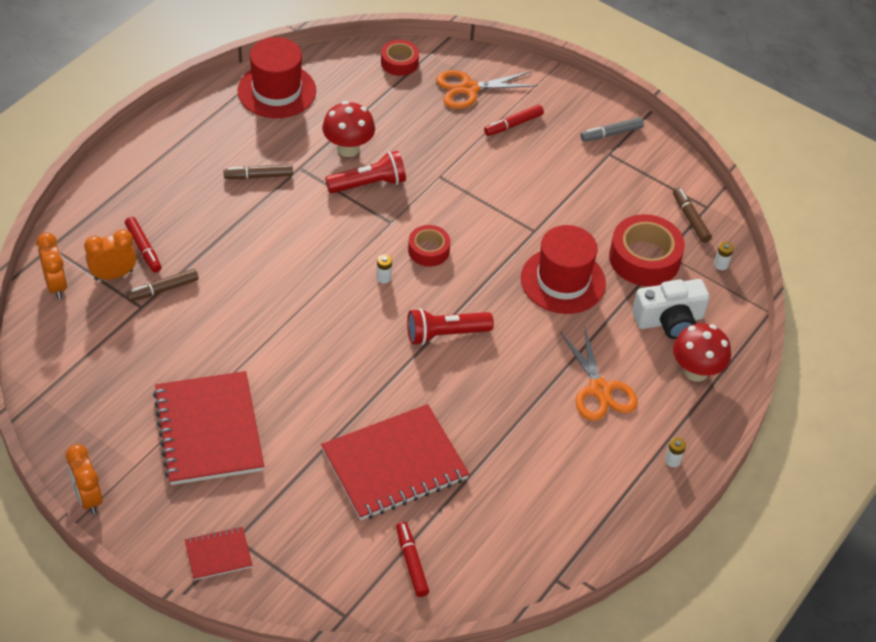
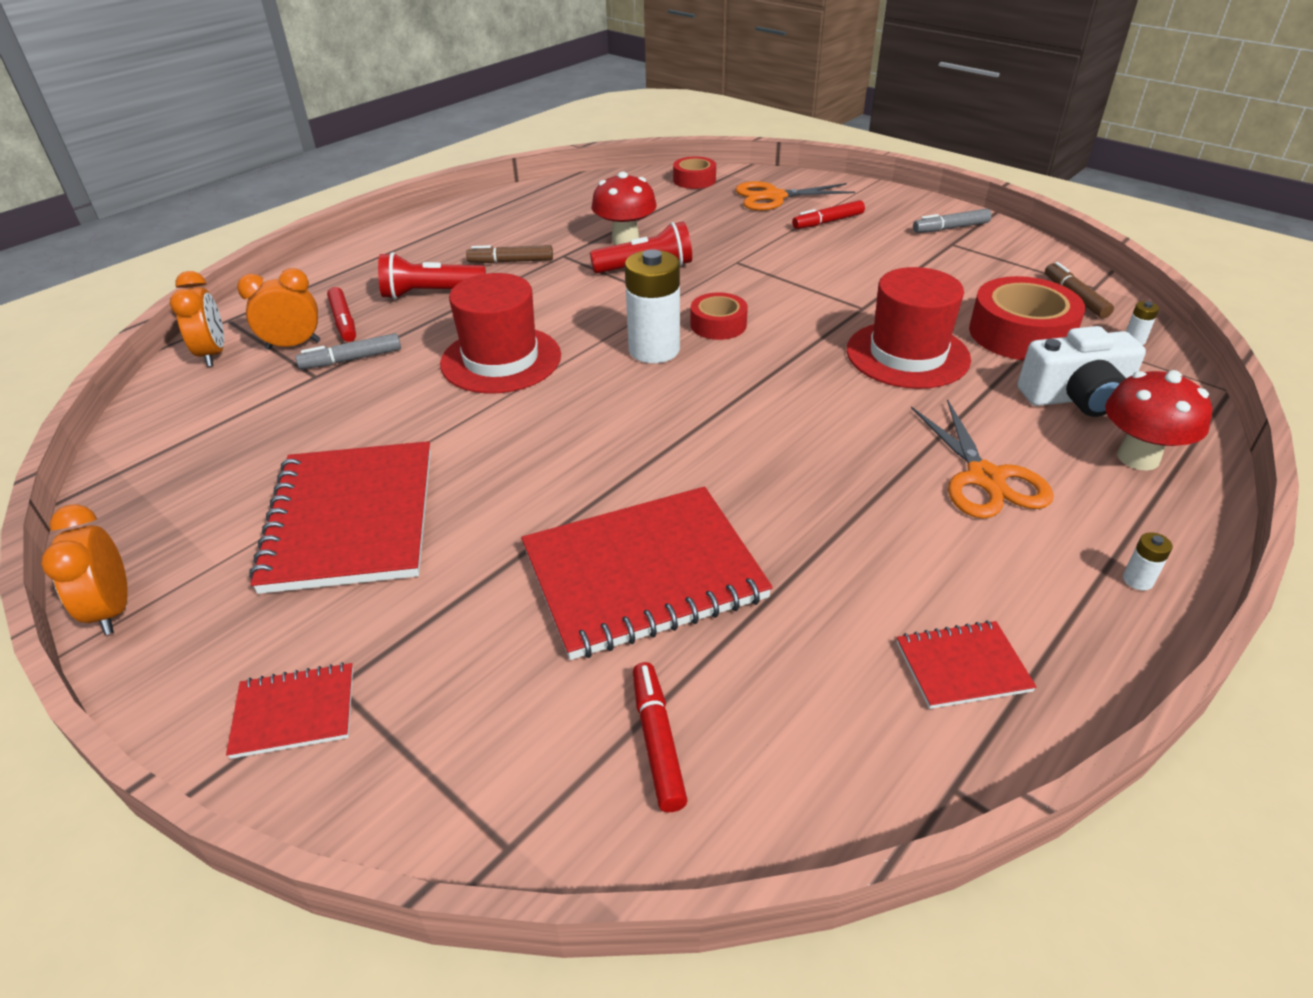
camera: 10 degrees right, 10 degrees down
brown marker [126,269,199,302] -> grey marker [295,333,401,369]
red hat [238,37,316,118] -> red hat moved to [440,273,561,394]
white battery [376,254,392,283] -> white battery [625,249,680,363], size x2.49
red flashlight [407,308,494,345] -> red flashlight moved to [378,252,486,299]
none -> red notebook [897,620,1037,709]

